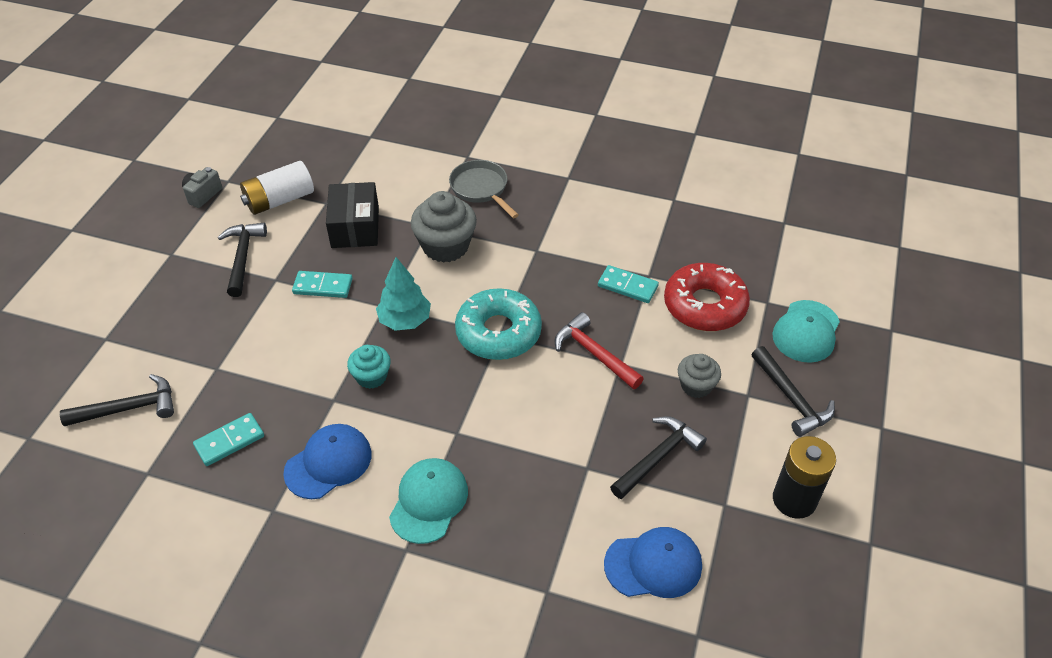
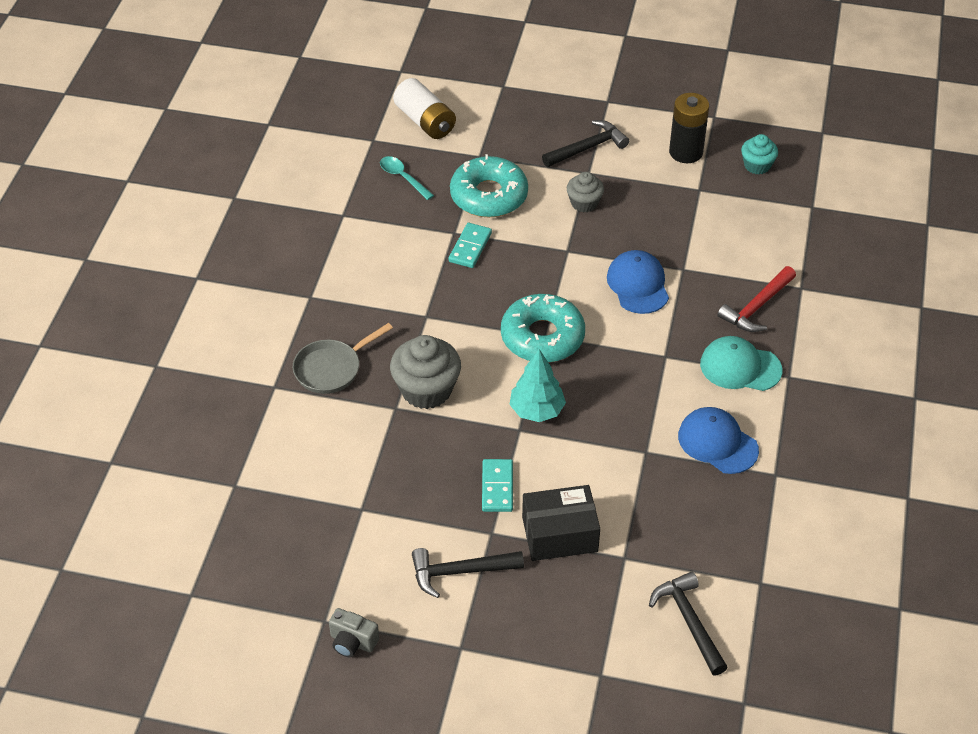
camera: 95 degrees left, 0 degrees up
turquoise domino [193,413,264,466] -> none
white battery [240,161,314,215] -> white battery moved to [393,78,456,139]
black box [326,182,379,248] -> black box moved to [522,485,600,561]
turquoise cupcake [347,345,391,389] -> turquoise cupcake moved to [741,134,778,174]
red hammer [554,312,644,389] -> red hammer moved to [717,266,796,332]
blue cap [604,527,702,598] -> blue cap moved to [607,250,669,314]
black hammer [610,416,707,499] -> none
red donut [664,263,750,331] -> turquoise donut [450,154,528,218]
turquoise cap [772,300,840,363] -> none
none -> turquoise spoon [380,156,434,200]

